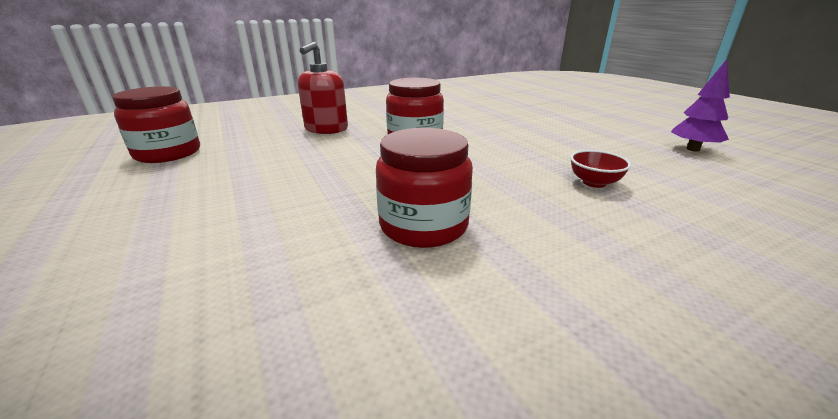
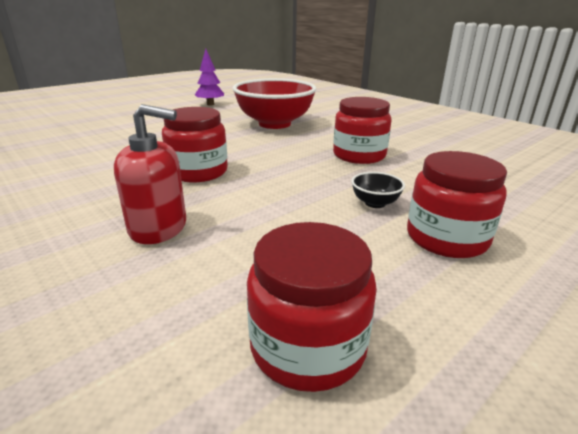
camera: 105 degrees left, 0 degrees up
red bowl [570,150,631,188] -> red bowl [233,78,316,129], size x2.49
none -> black bowl [351,172,405,208]
none -> red jar [407,151,507,258]

